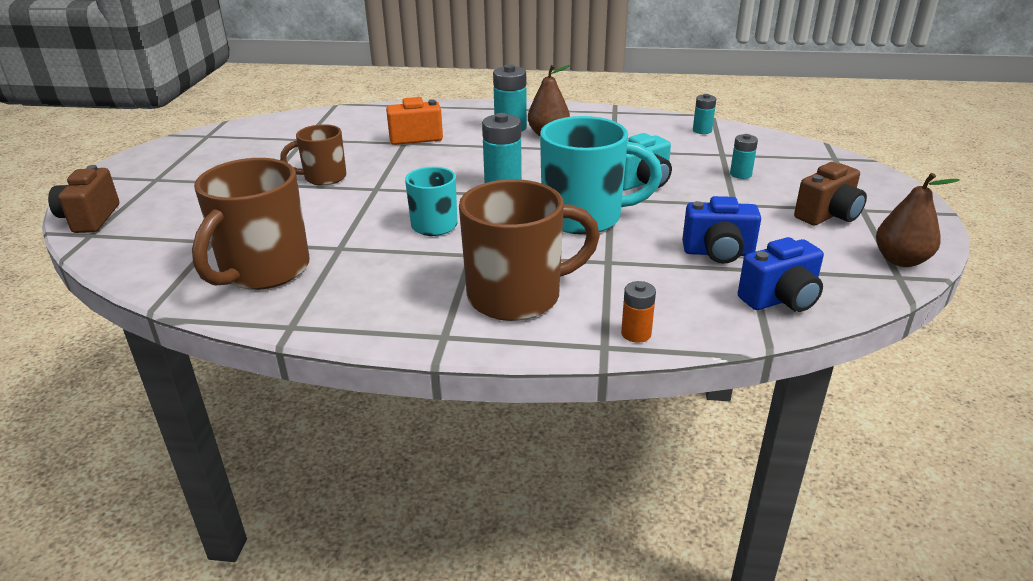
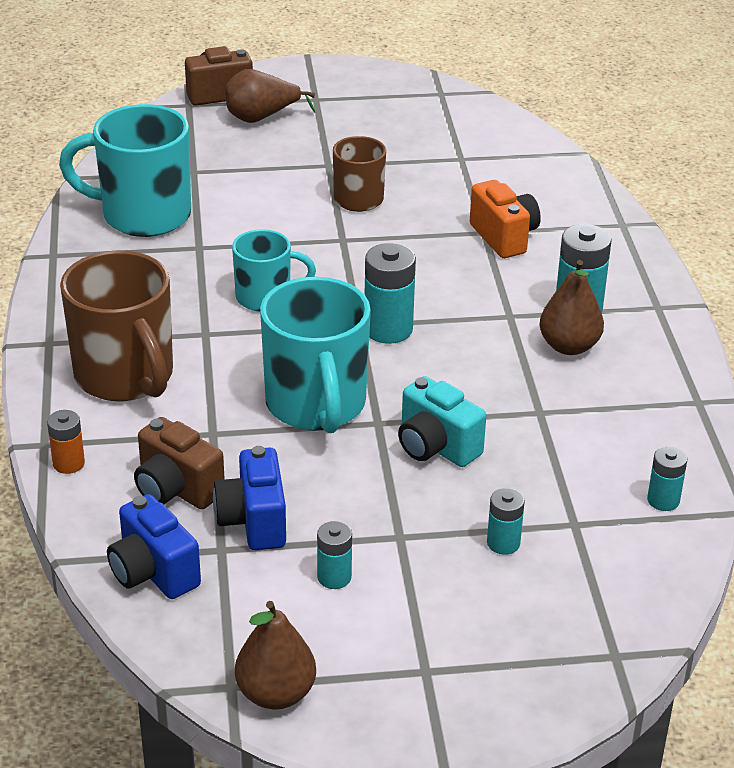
camera: 75 degrees right, 5 degrees up
brown mug [192,158,309,290] -> turquoise mug [59,104,191,237]
brown camera [794,162,867,225] -> brown camera moved to [134,417,225,509]
none -> brown pear [225,69,315,123]
none -> turquoise battery [317,521,352,589]

